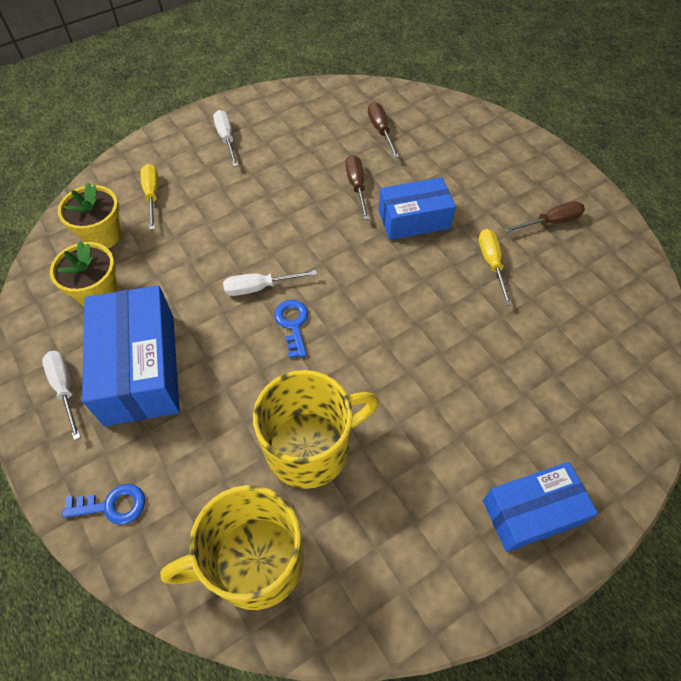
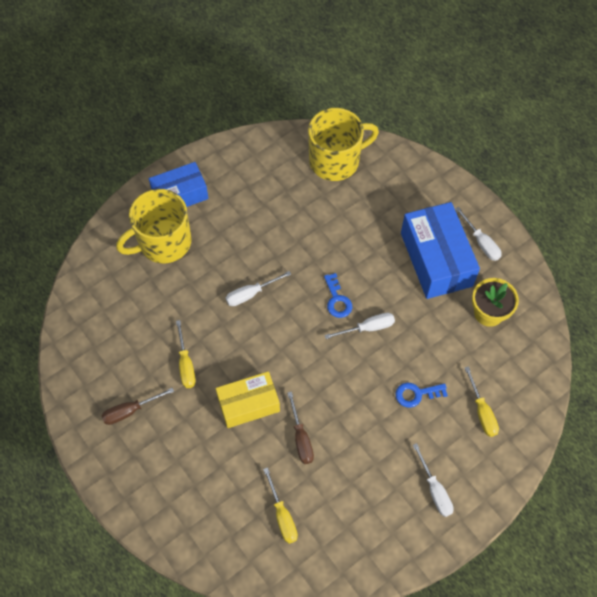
camera: 175 degrees right, 5 degrees up
yellow flower pot [58,183,121,248] -> none
blue key [62,484,145,525] -> blue key moved to [395,383,448,408]
yellow mug [253,370,379,489] -> yellow mug moved to [116,189,192,263]
brown screwdriver [368,102,400,158] -> yellow screwdriver [263,467,298,544]
blue box [379,177,456,240] -> yellow box [216,371,280,428]
none -> white screwdriver [226,271,291,306]

